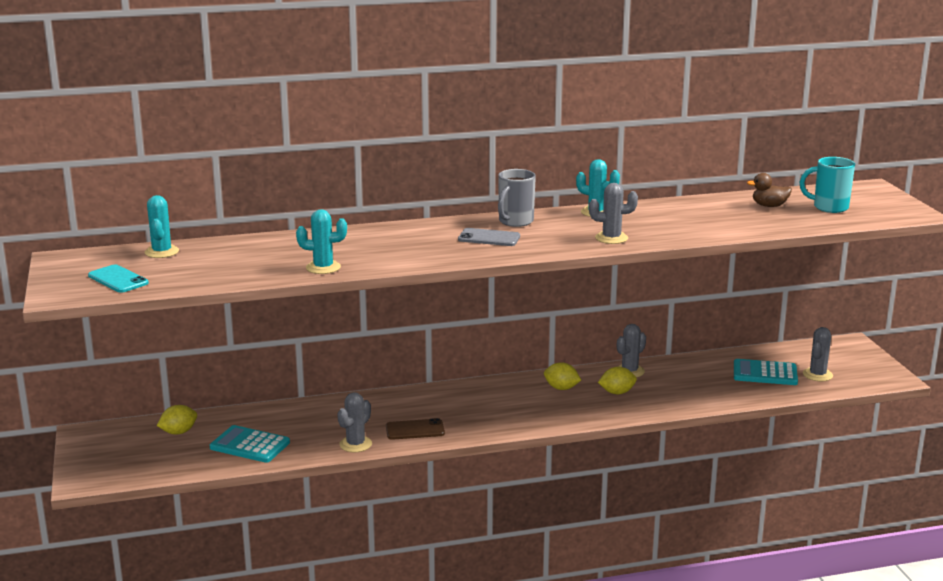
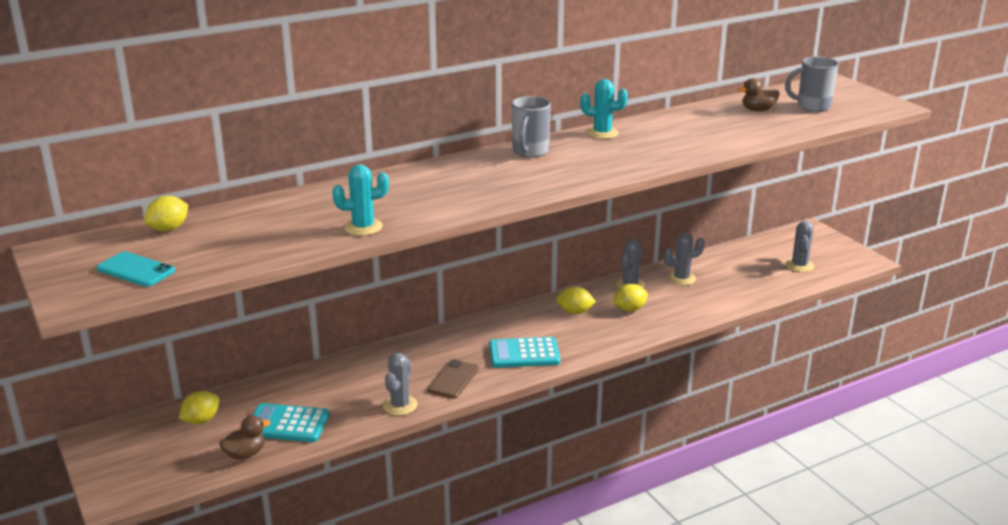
camera: 15 degrees left, 5 degrees up
turquoise cactus [145,195,179,258] -> yellow lemon [144,196,188,231]
brown phone [386,418,445,440] -> brown phone turned 45 degrees counterclockwise [428,359,479,399]
grey phone [458,228,520,246] -> none
grey cactus [589,183,638,244] -> grey cactus moved to [664,233,705,285]
turquoise calculator [734,359,798,385] -> turquoise calculator moved to [489,337,560,368]
turquoise mug [800,157,855,213] -> grey mug [785,56,839,112]
none -> brown duck [219,415,271,460]

